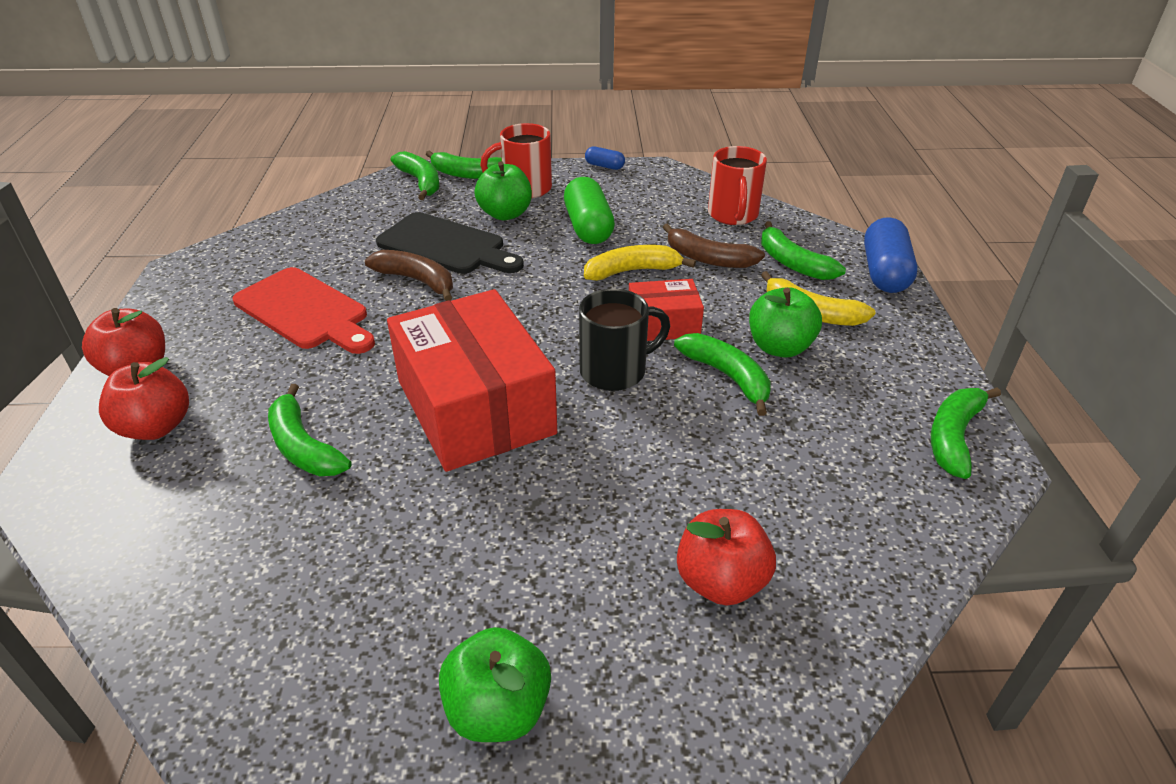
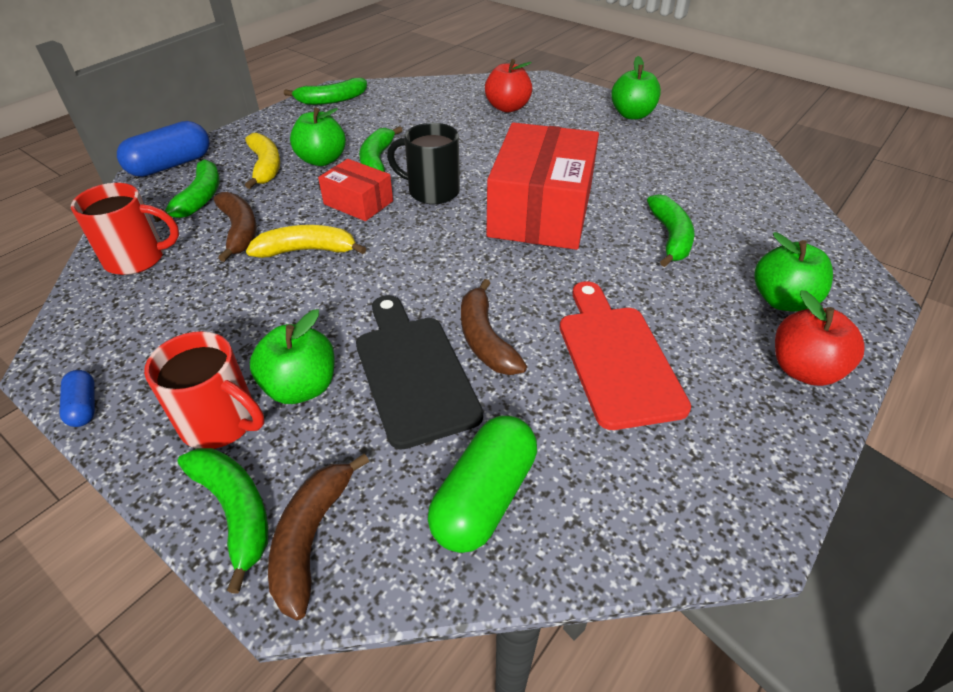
camera: 140 degrees left, 5 degrees up
red apple [99,357,189,440] -> green apple [755,232,833,311]
green banana [391,151,439,200] -> brown banana [268,454,369,620]
green capsule [564,177,615,244] -> green capsule moved to [428,416,537,553]
yellow banana [584,245,696,281] -> yellow banana turned 150 degrees clockwise [246,225,366,258]
red mug [708,146,767,225] -> red mug turned 45 degrees clockwise [71,183,179,275]

